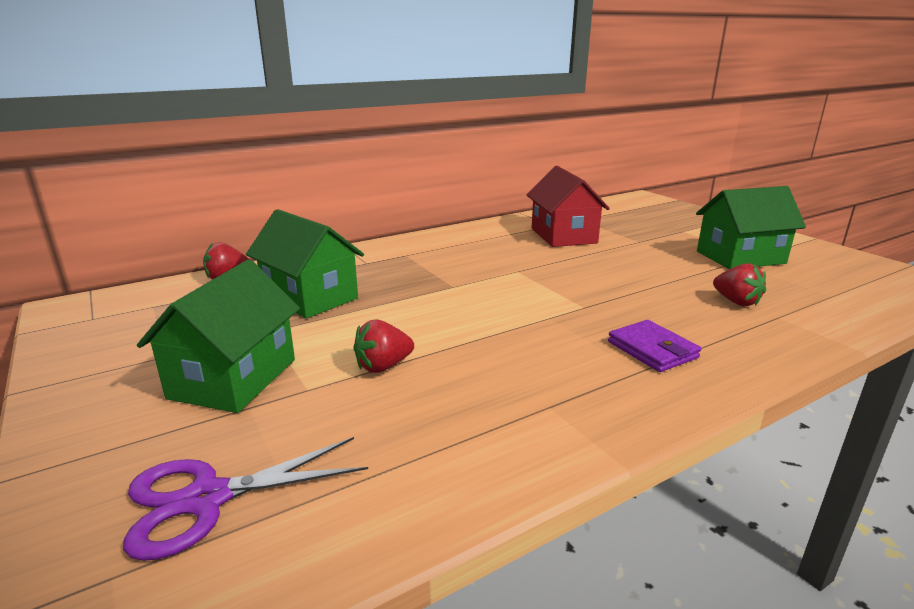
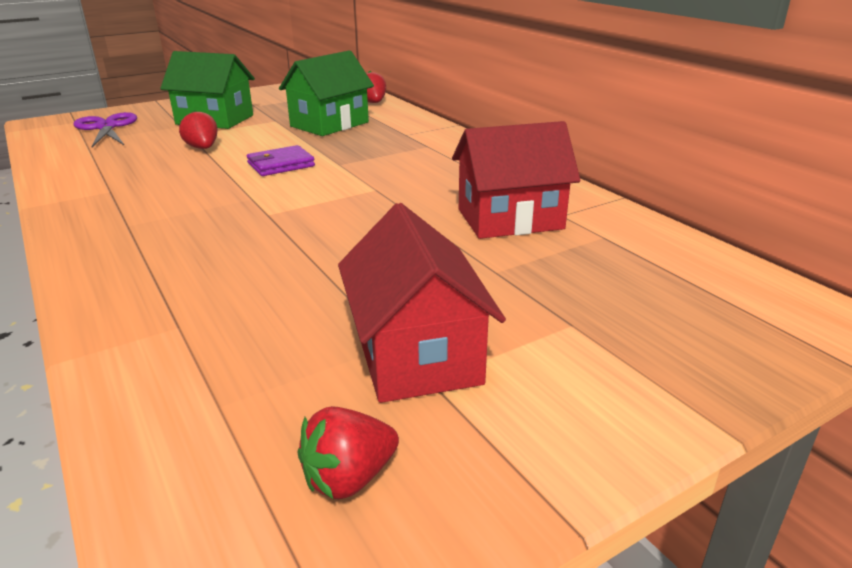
camera: 90 degrees right, 5 degrees up
purple wallet [608,320,701,372] -> purple wallet moved to [247,145,315,176]
green house [696,186,806,269] -> red house [338,203,506,403]
red strawberry [713,264,766,306] -> red strawberry moved to [298,406,399,499]

